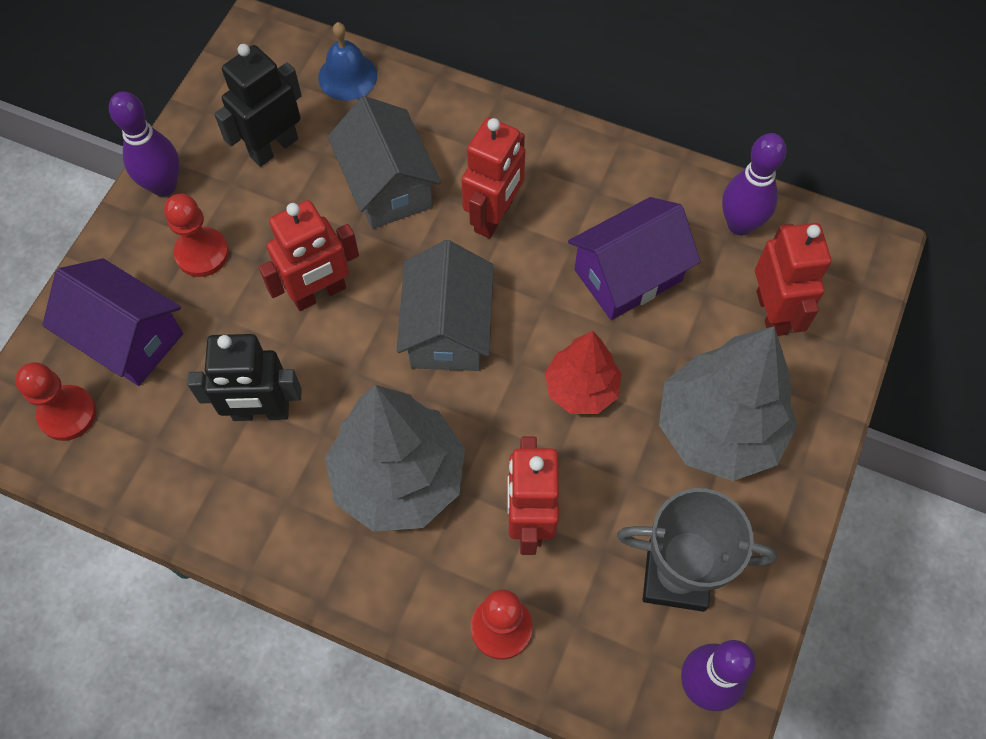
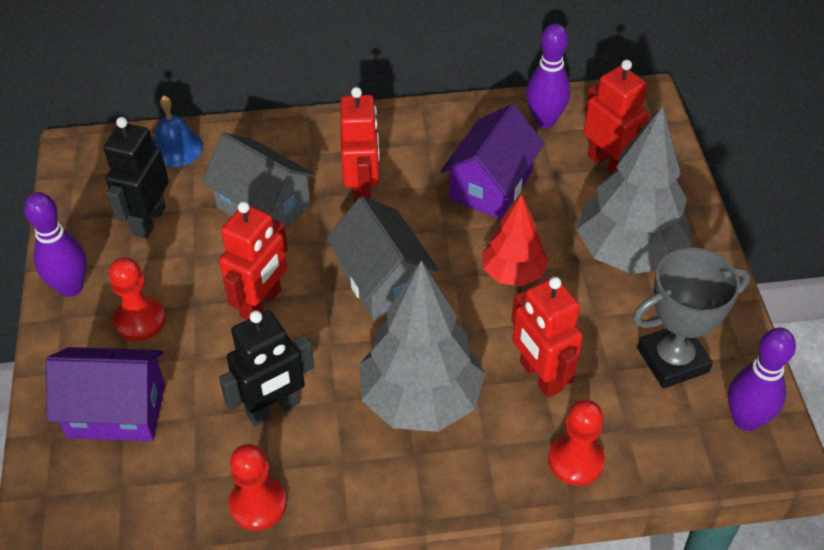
camera: 30 degrees left, 15 degrees down
red pawn [15,362,96,441] -> red pawn moved to [229,444,287,531]

